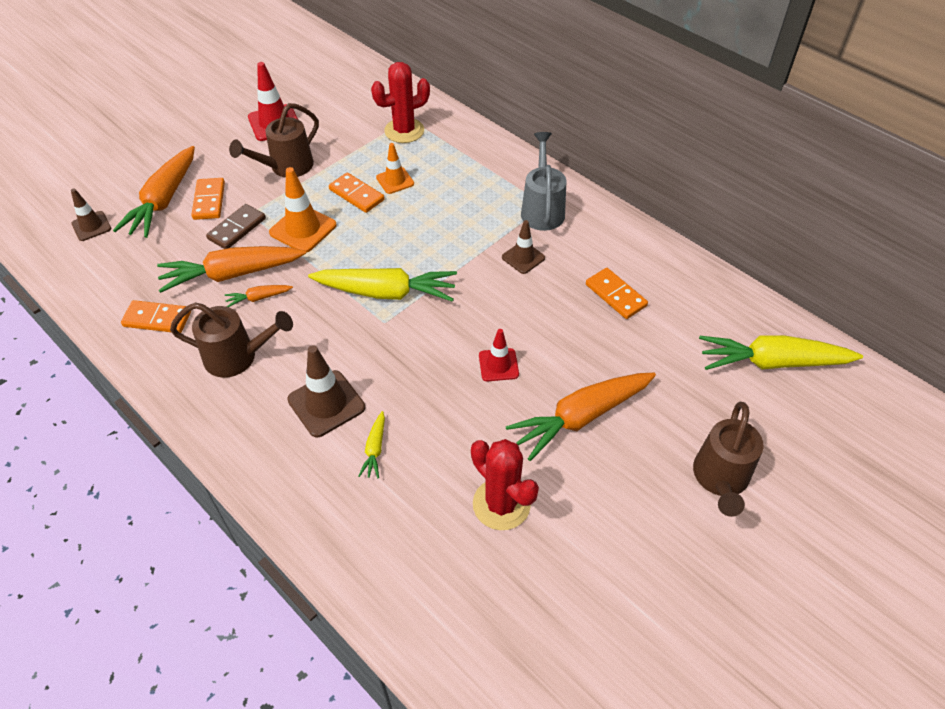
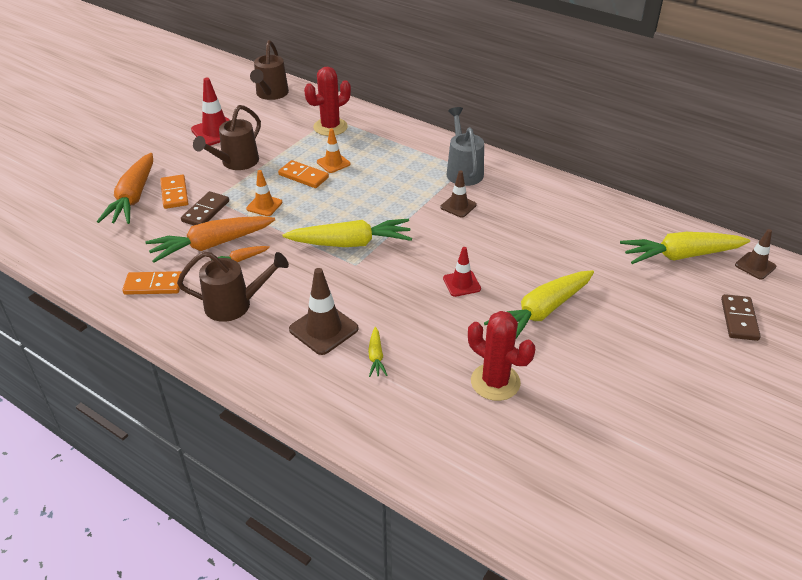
camera: 10 degrees left, 10 degrees down
brown traffic cone [71,189,111,241] -> brown traffic cone moved to [735,229,776,280]
orange traffic cone [269,167,337,253] -> orange traffic cone [246,170,282,216], size x0.63
orange carrot [506,373,656,461] -> yellow carrot [484,270,594,338]
orange domino [586,268,648,319] -> none
brown watering can [693,402,764,517] -> brown watering can moved to [250,40,289,100]
none -> brown domino [721,294,761,341]

